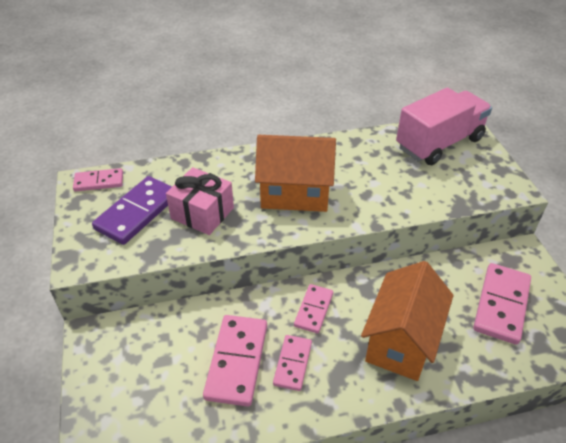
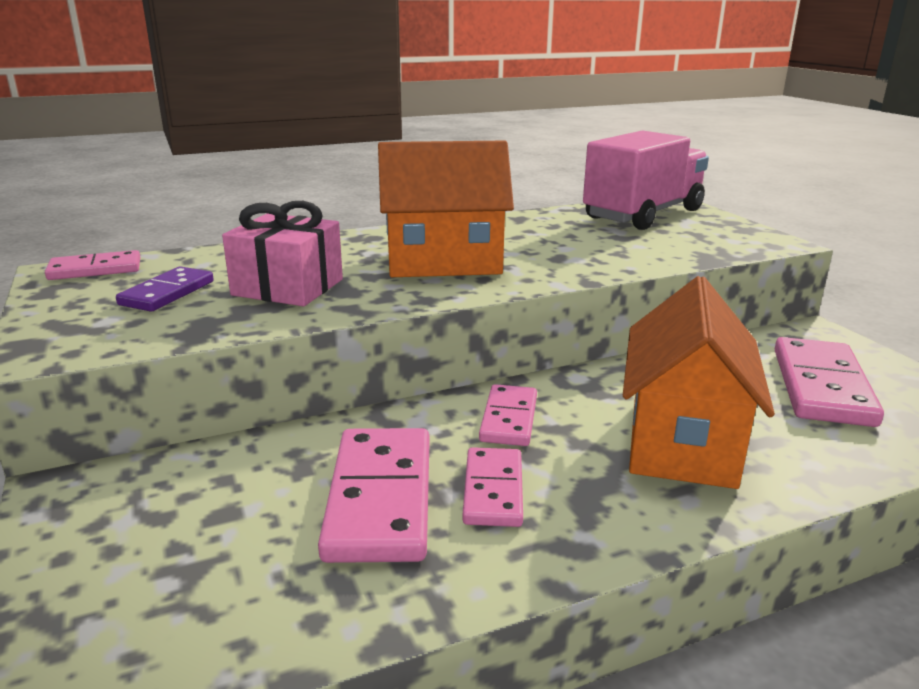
camera: 10 degrees left, 20 degrees down
purple domino [92,176,172,245] -> purple domino [116,266,214,312], size x0.60

